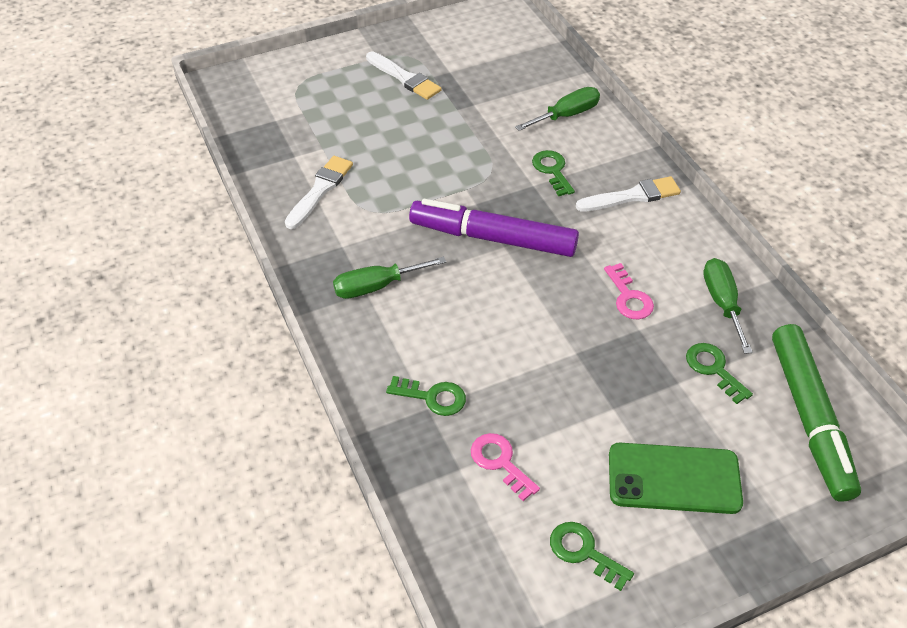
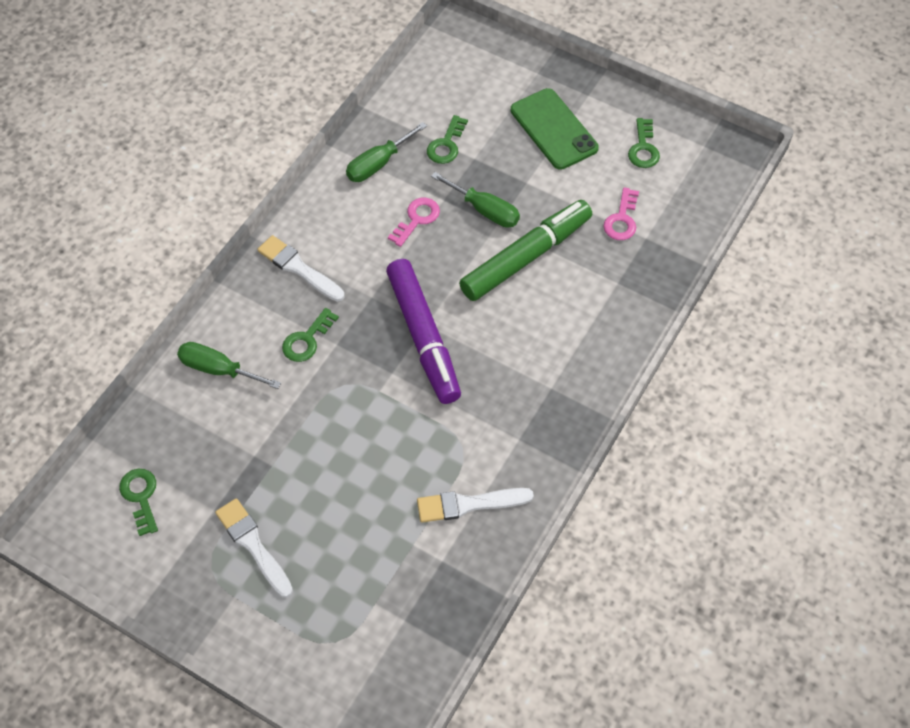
camera: 125 degrees left, 10 degrees up
green screwdriver [333,256,446,299] -> green screwdriver moved to [431,172,520,228]
white brush [366,51,441,100] -> white brush turned 45 degrees counterclockwise [215,498,293,598]
green key [386,376,466,416] -> green key moved to [119,469,158,536]
green marker [772,324,861,502] -> green marker moved to [459,200,592,301]

